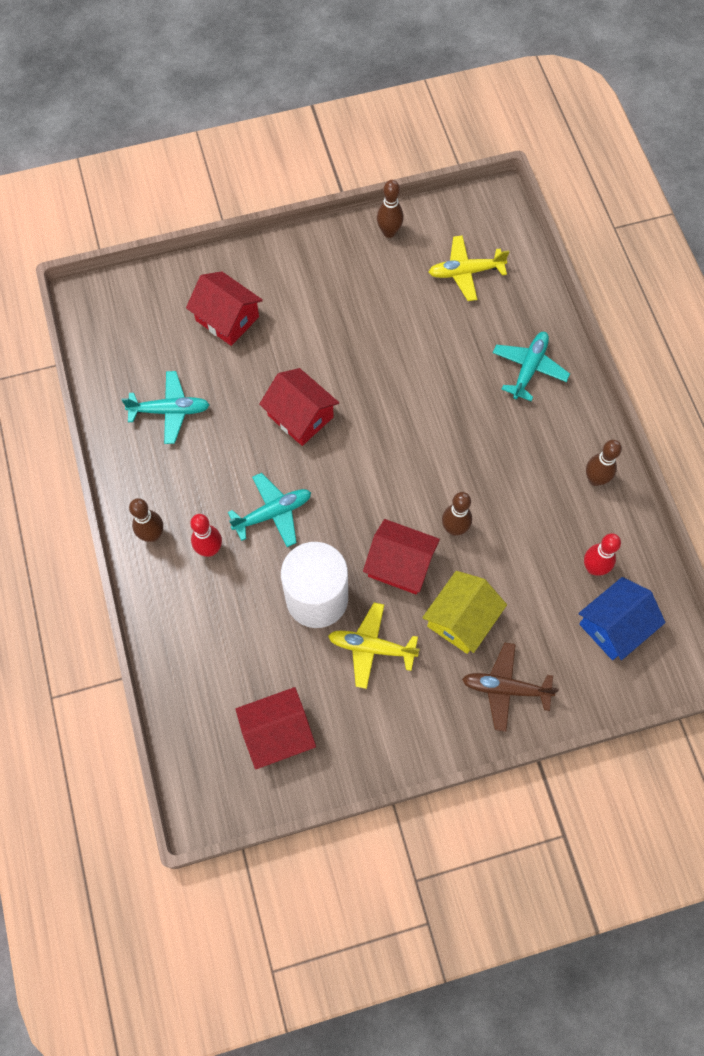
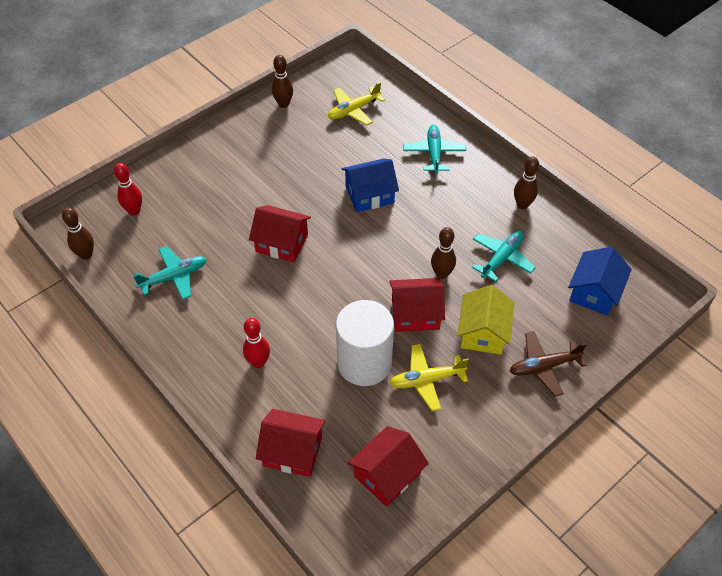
camera: 25 degrees left, 15 degrees down
brown bowling pin [129,498,163,542] -> brown bowling pin moved to [62,207,94,260]
red house [186,271,263,346] -> red house moved to [256,409,326,477]
turquoise plane [228,473,311,547] -> turquoise plane moved to [472,231,536,282]
red bowling pin [584,533,621,576] -> red bowling pin moved to [114,163,142,216]
none -> blue house [342,158,399,212]

